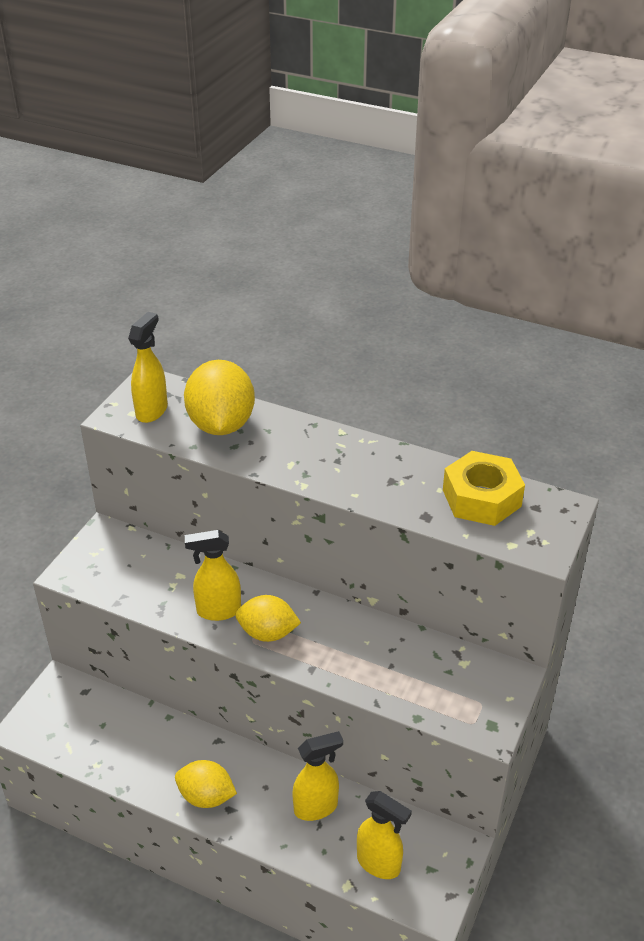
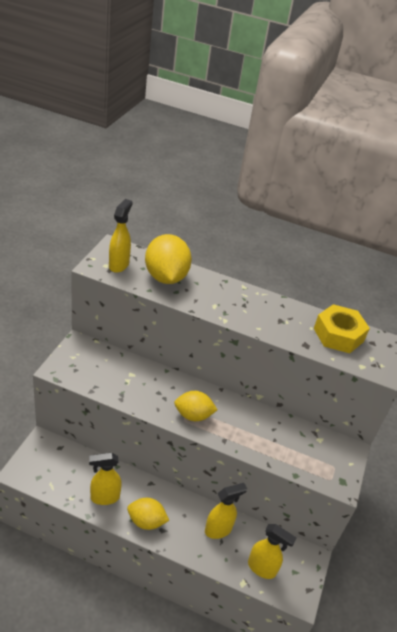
camera: 10 degrees left, 0 degrees up
yellow spray bottle [185,530,241,621] -> yellow spray bottle moved to [89,453,122,505]

